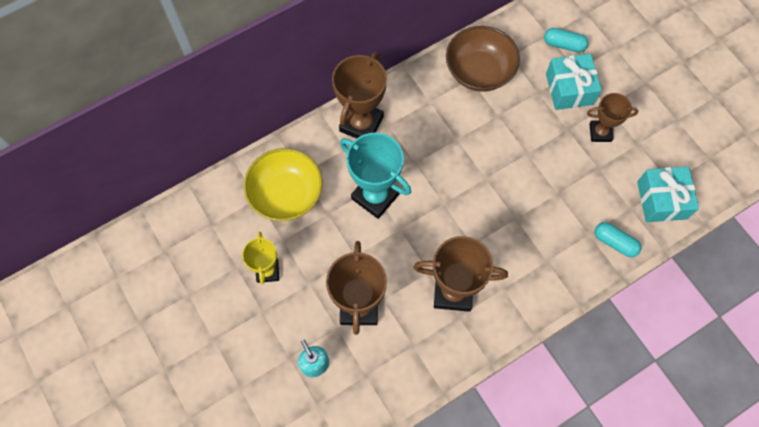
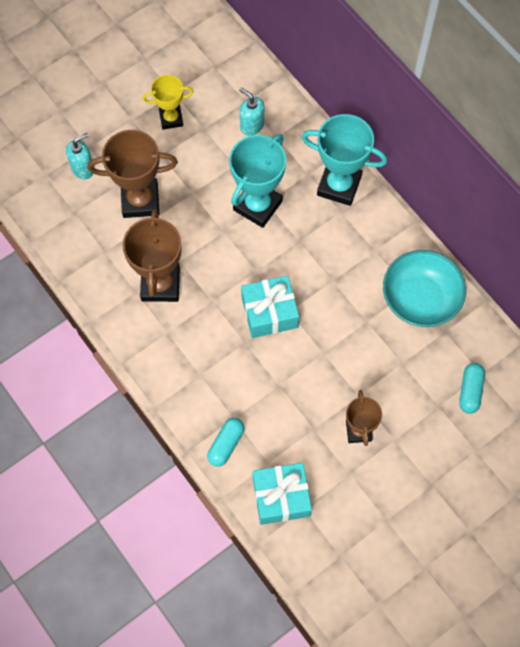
camera: 85 degrees right, 0 degrees up
yellow bowl [244,148,323,221] -> turquoise soap dispenser [239,88,264,136]
brown trophy [332,52,387,138] -> turquoise trophy [302,114,387,206]
brown bowl [446,26,520,92] -> turquoise bowl [383,250,466,327]
turquoise gift [546,54,602,110] -> turquoise gift moved to [241,276,299,338]

